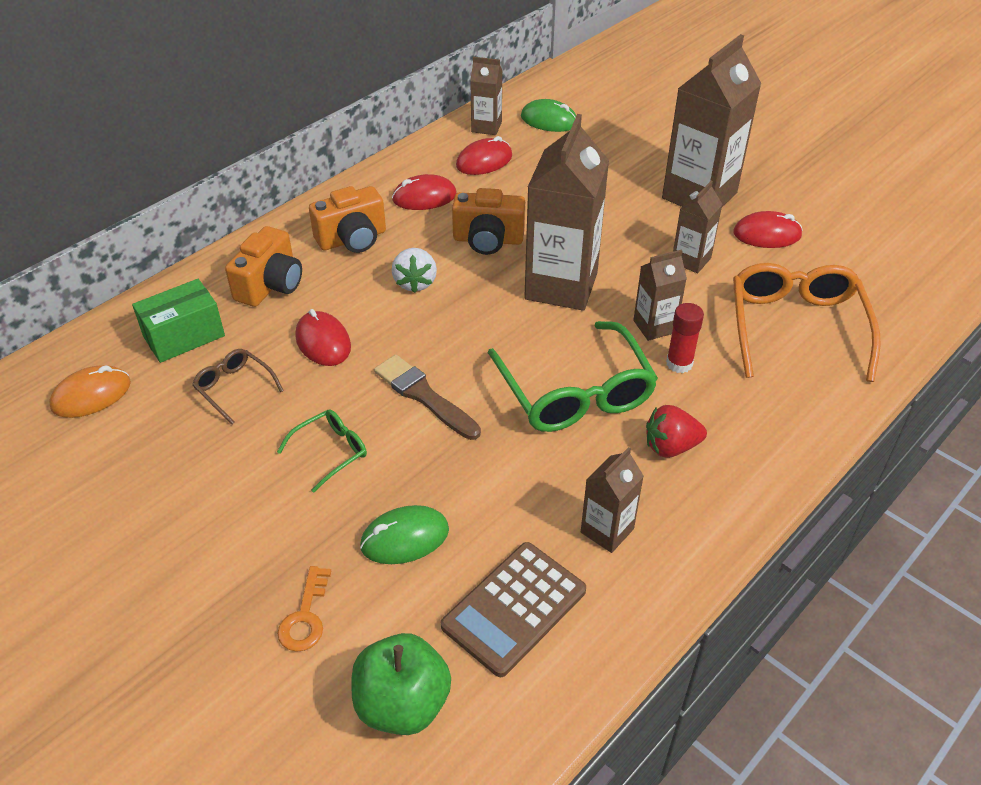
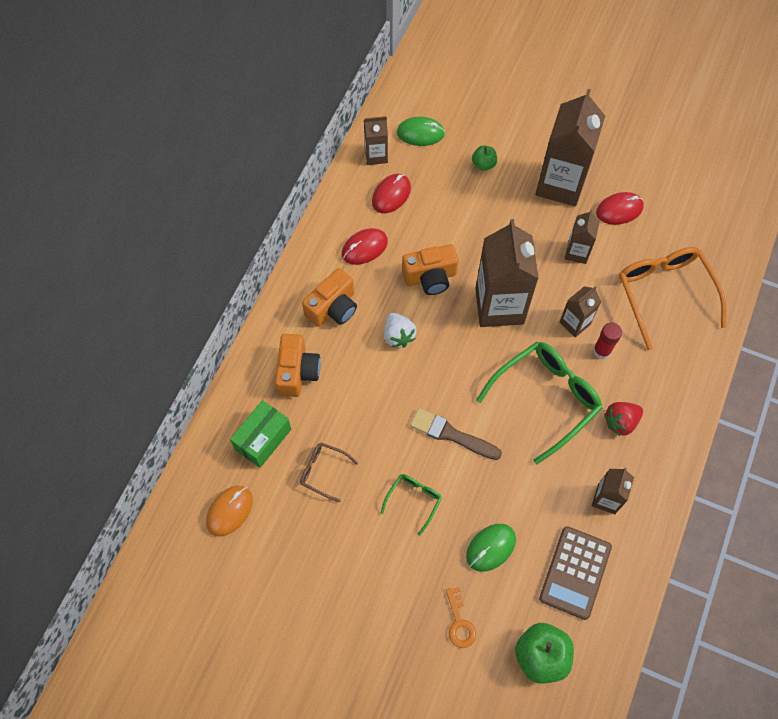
camera: 20 degrees left, 20 degrees up
red mouse [295,309,351,366] -> none
green glasses [488,321,658,432] -> green glasses turned 90 degrees counterclockwise [476,342,603,464]
none -> green apple [472,145,497,171]

